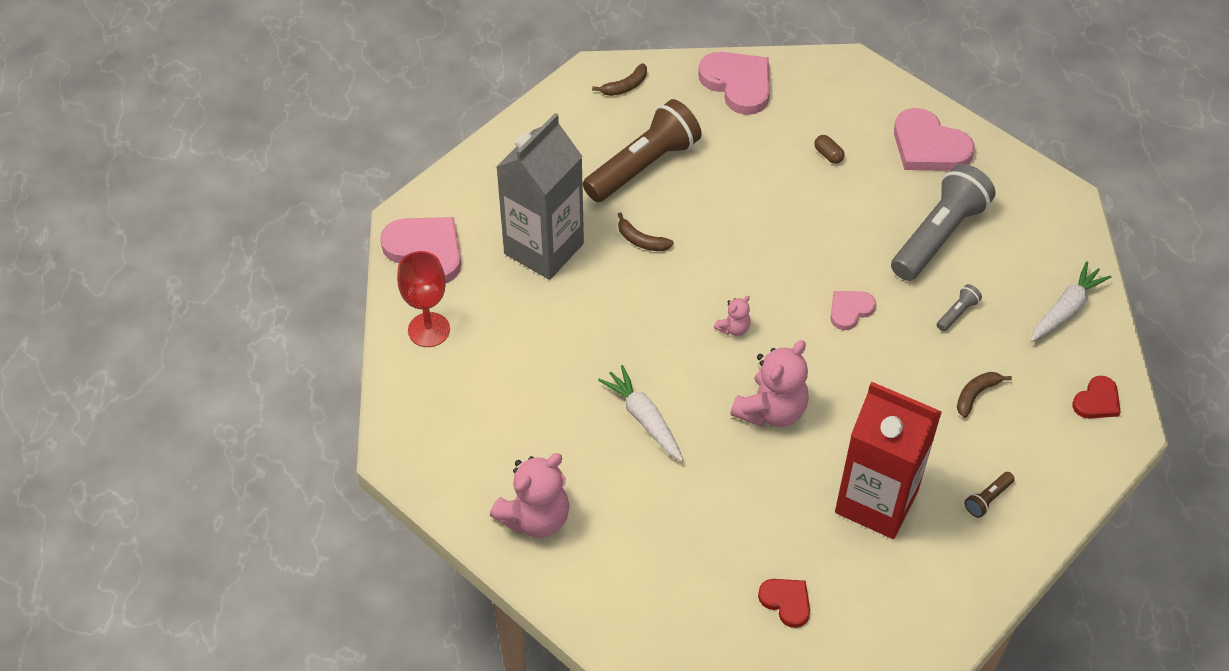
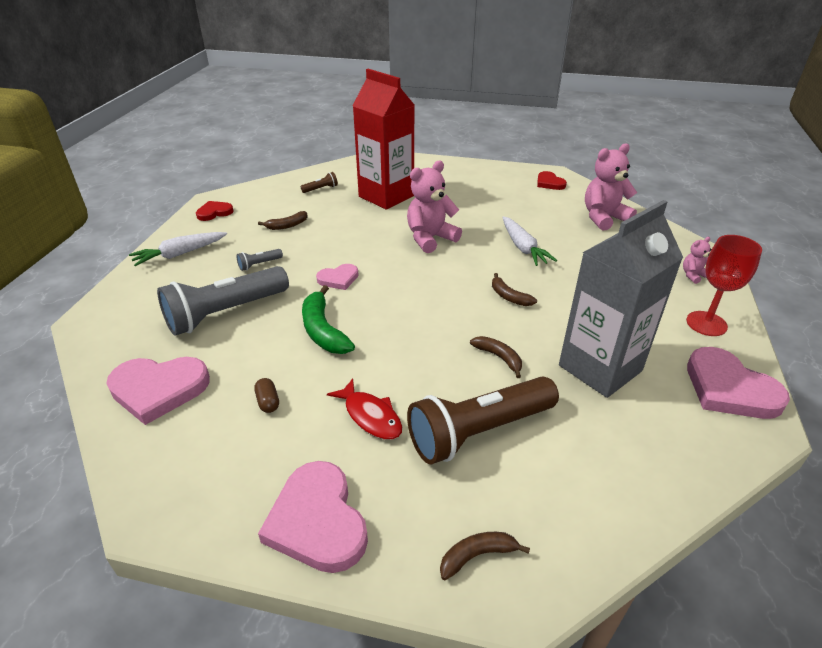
camera: 165 degrees left, 15 degrees down
pink teddy bear [714,296,751,336] -> pink teddy bear moved to [683,237,711,284]
red heart [758,579,810,628] -> red heart moved to [537,171,567,190]
pink heart [894,108,975,171] -> pink heart turned 120 degrees clockwise [106,357,210,425]
none -> green banana [302,285,355,354]
none -> red fish [327,378,402,440]
none -> brown banana [492,273,537,306]

